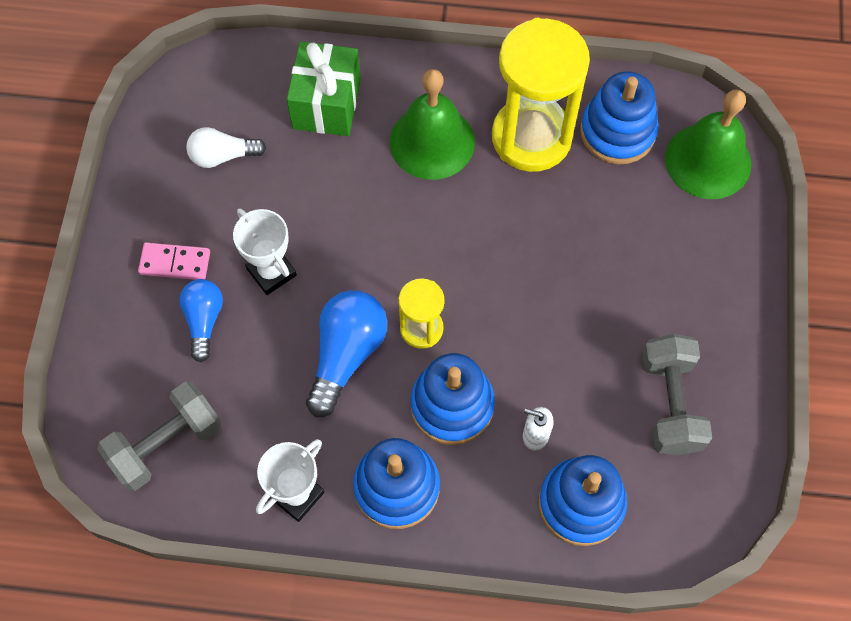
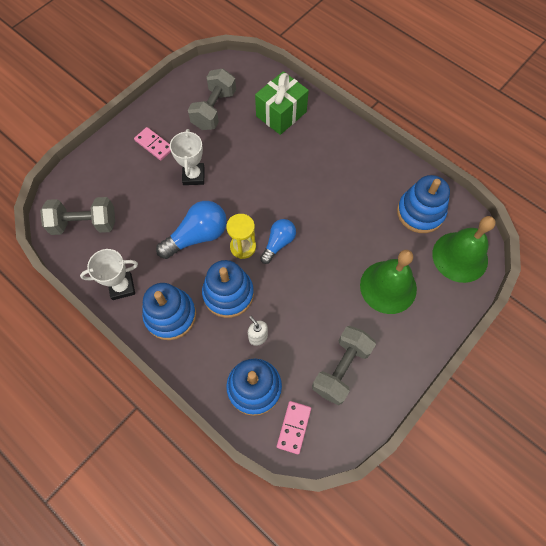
camera: 35 degrees right, 0 degrees up
blue light bulb [179,279,223,363] -> blue light bulb moved to [260,219,296,264]
white light bulb [186,127,266,168] -> grey dumbbell [188,69,236,130]
green bell [390,69,475,180] -> green bell moved to [360,250,417,314]
yellow hourglass [492,18,590,172] -> none
none -> pink domino [277,401,311,454]

